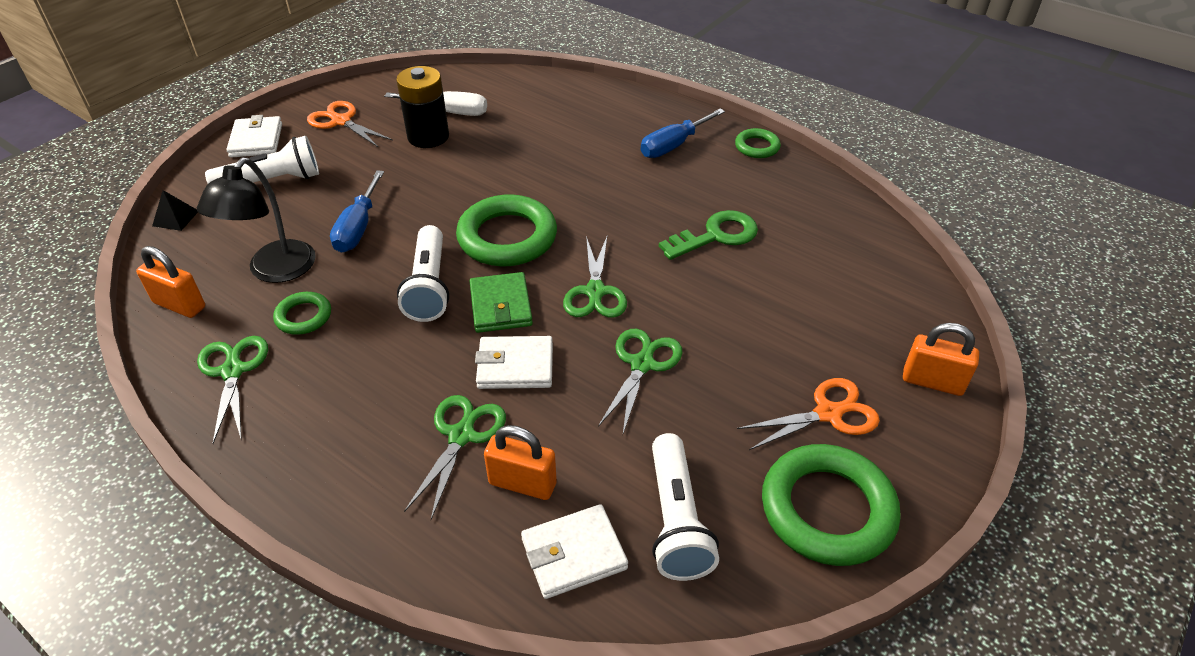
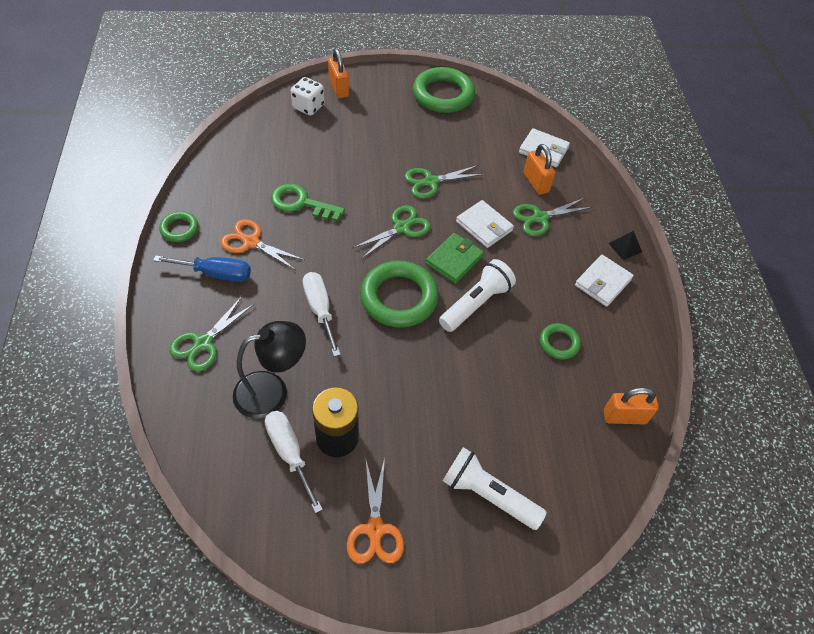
camera: 135 degrees left, 10 degrees up
orange padlock [136,246,205,318] -> orange padlock turned 75 degrees counterclockwise [604,387,659,424]
black pyramid [152,190,198,231] -> black pyramid moved to [609,231,642,260]
black lamp [197,158,316,283] -> black lamp moved to [233,321,306,419]
green scissors [197,336,268,444] -> green scissors moved to [169,296,254,371]
white wallet [226,115,282,158] -> white wallet moved to [575,255,634,307]
blue screwdriver [330,170,384,253] -> none
white flashlight [652,433,719,581] -> none
orange scissors [737,378,880,450] -> orange scissors moved to [220,219,304,270]
none -> white dice [291,77,324,116]
none -> white screwdriver [303,272,341,357]

